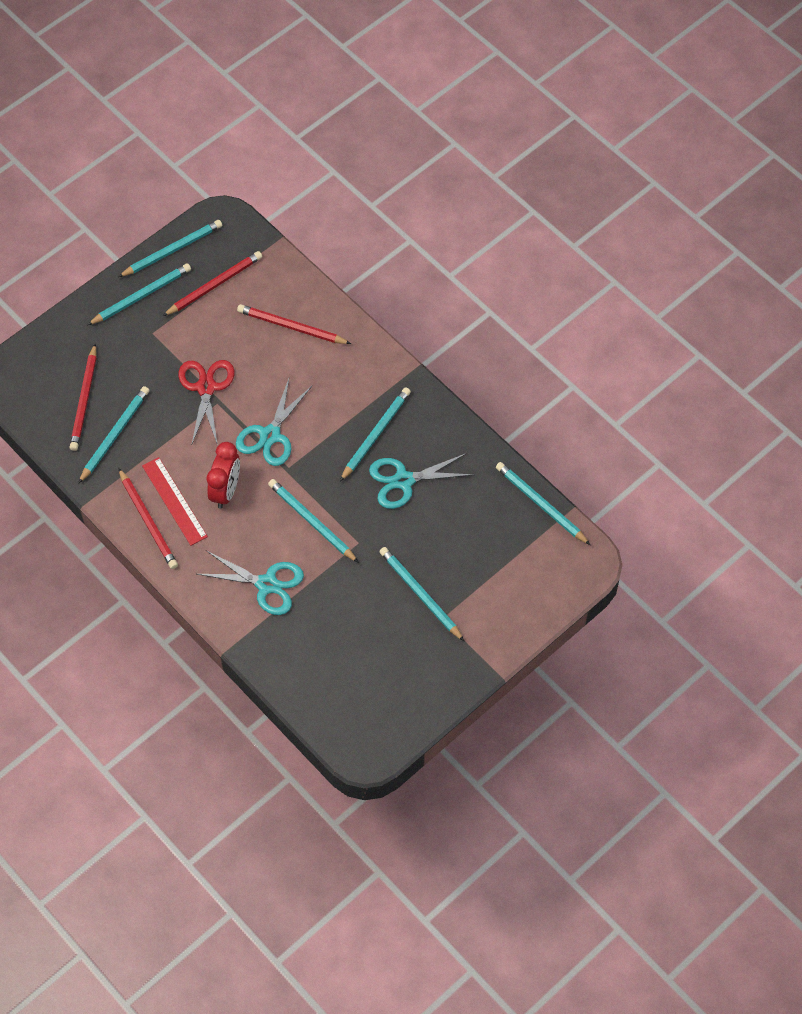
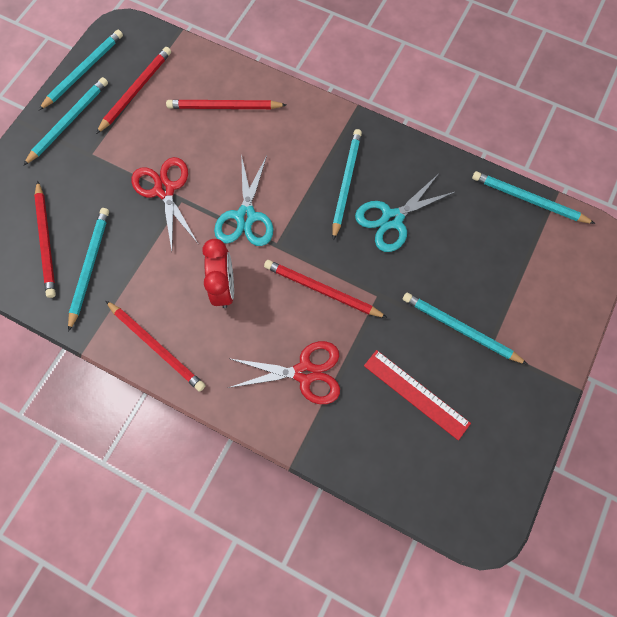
camera: 20 degrees left, 10 degrees up
red ruler [142,457,208,546] -> red ruler moved to [364,350,471,440]
turquoise scissors [197,550,304,615] -> red scissors [228,341,340,404]
turquoise pencil [268,479,359,563] -> red pencil [264,260,387,318]

